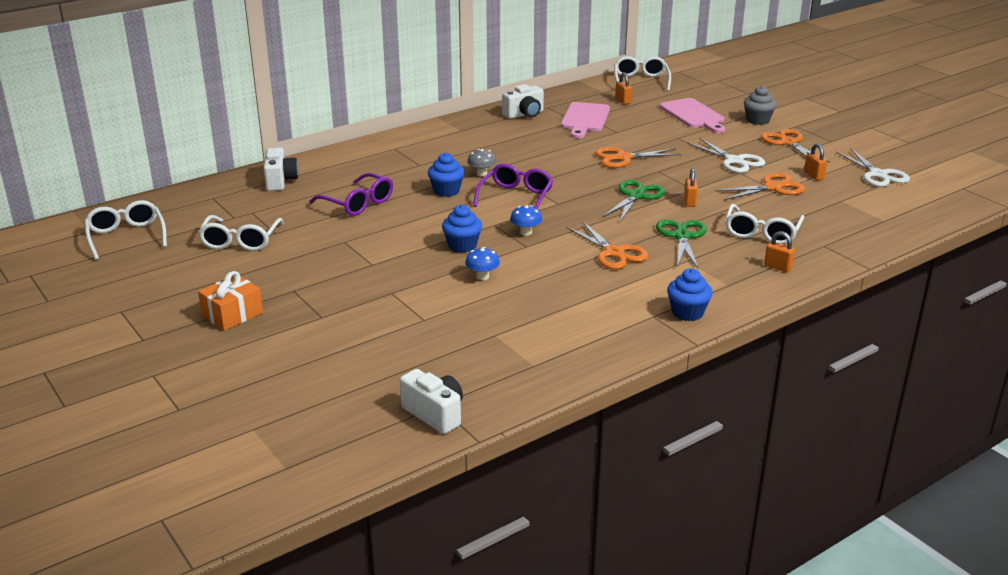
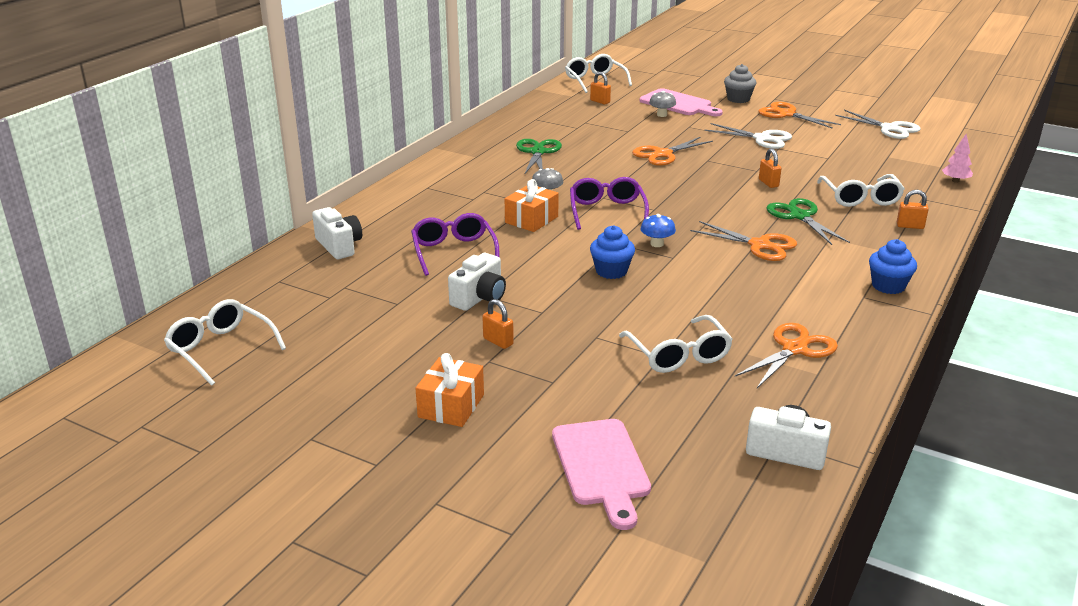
camera: 25 degrees left, 0 degrees up
white glasses [198,215,284,251] -> white glasses moved to [619,315,733,373]
purple glasses [309,173,393,216] -> purple glasses turned 120 degrees counterclockwise [411,213,500,276]
blue cupcake [428,153,465,197] -> orange gift [505,179,559,232]
blue mushroom [465,247,500,280] -> none
white camera [502,84,544,119] -> white camera moved to [448,253,506,311]
pink cutting board [561,102,610,138] -> pink cutting board moved to [552,419,651,530]
green scissors [602,180,665,222] -> green scissors moved to [516,139,562,174]
orange scissors [715,173,806,200] -> orange scissors moved to [735,323,838,388]
orange padlock [804,143,827,180] -> orange padlock moved to [482,299,514,349]
none -> grey mushroom [649,91,676,117]
none -> pink tree [942,134,973,183]

